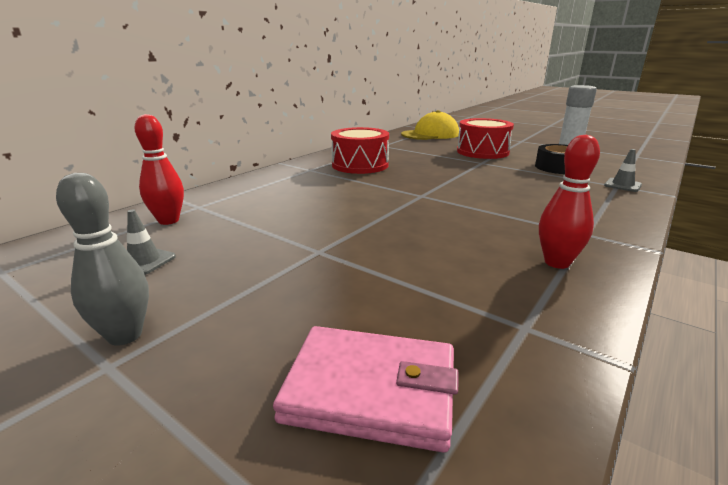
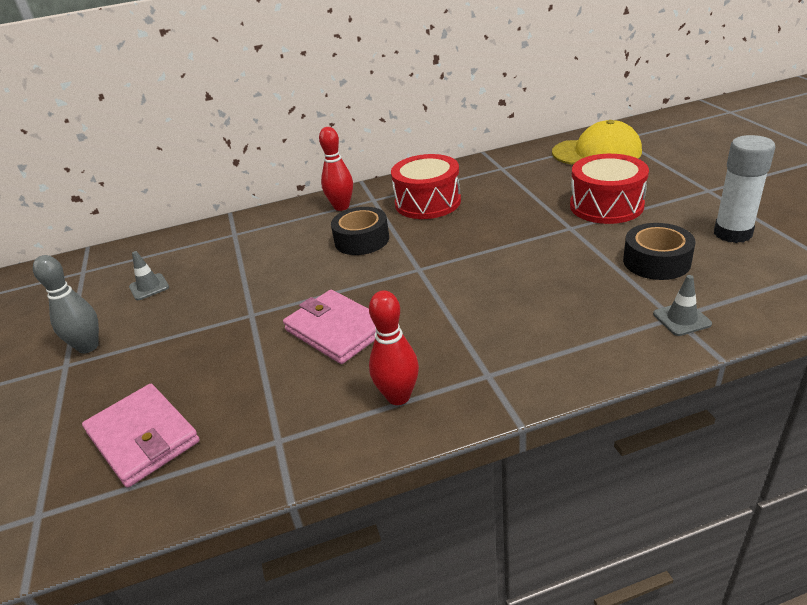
camera: 40 degrees right, 10 degrees up
red bowling pin [134,114,184,225] -> red bowling pin moved to [319,127,353,211]
none -> pink wallet [283,290,376,364]
none -> black tape [331,207,389,255]

